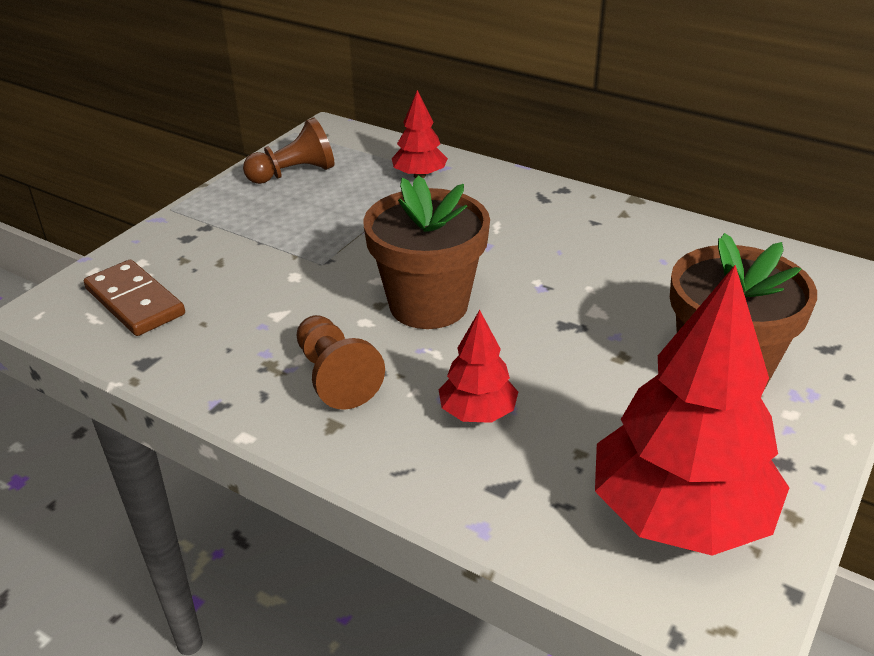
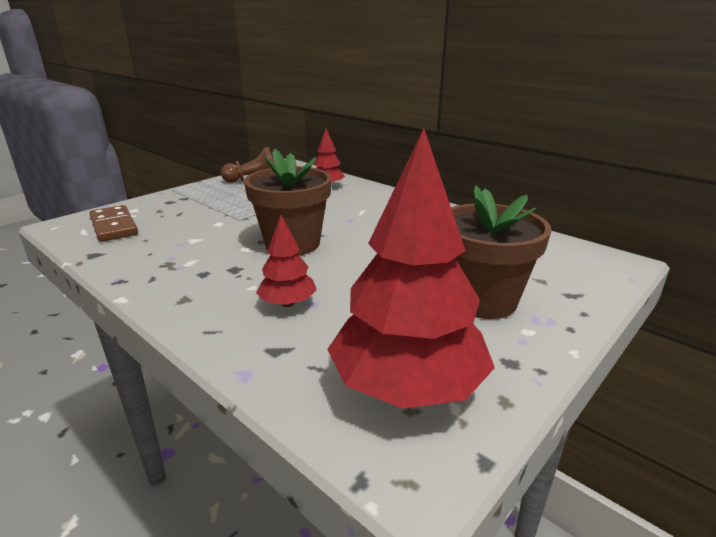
camera: 10 degrees right, 10 degrees down
brown pawn [297,315,385,410] -> none

